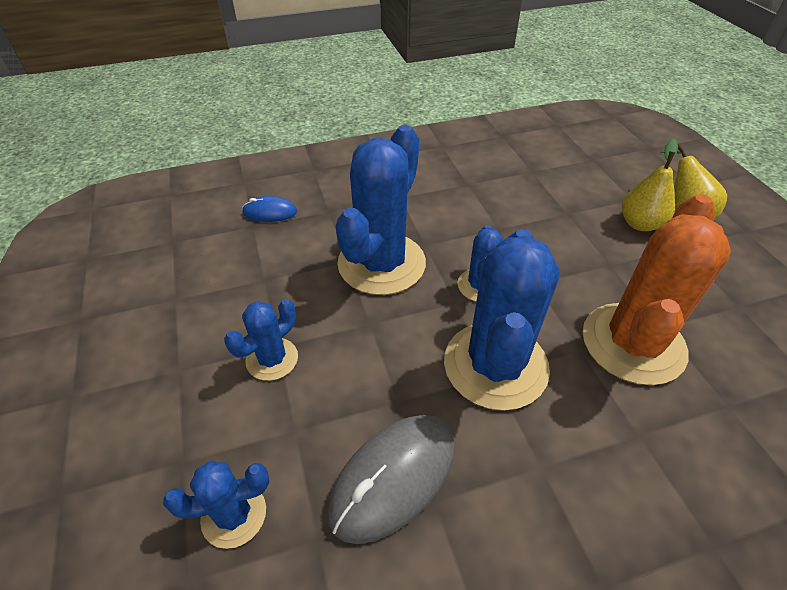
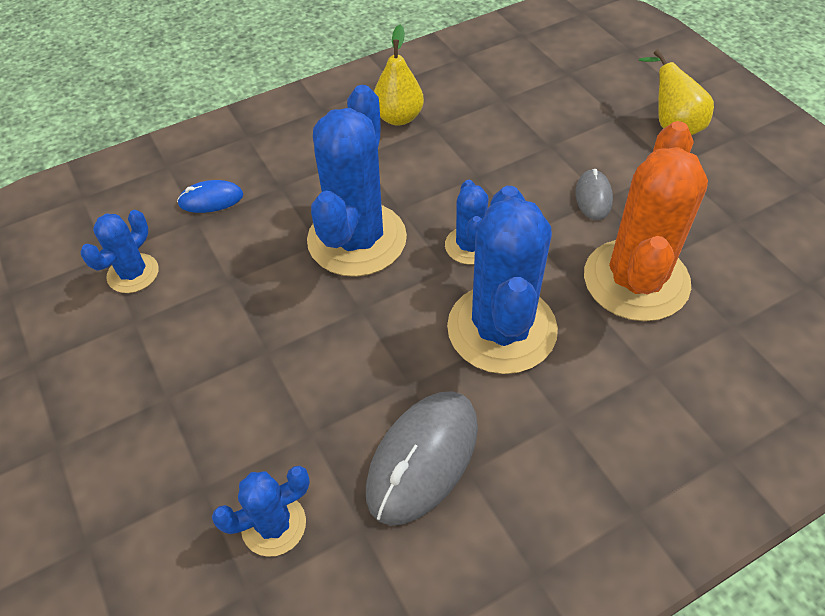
camera: 10 degrees left, 5 degrees up
blue cactus [224,299,298,381] -> blue cactus moved to [80,210,159,293]
yellow pear [622,138,678,231] -> yellow pear moved to [374,25,424,126]
none -> grey mouse [576,169,613,220]

